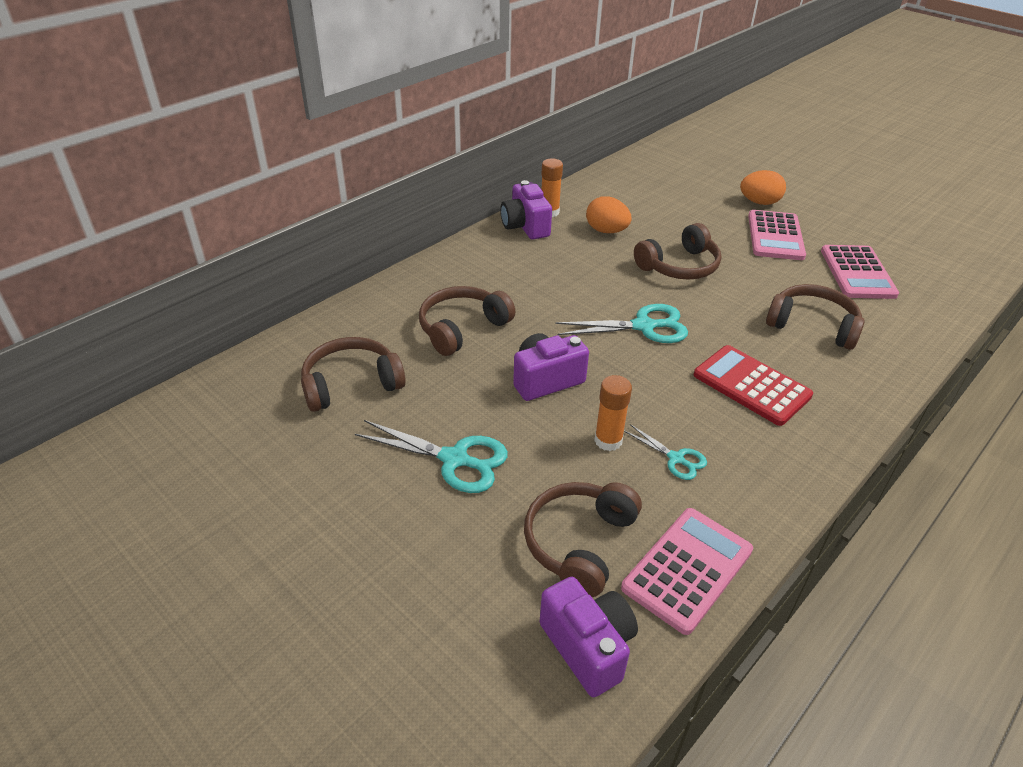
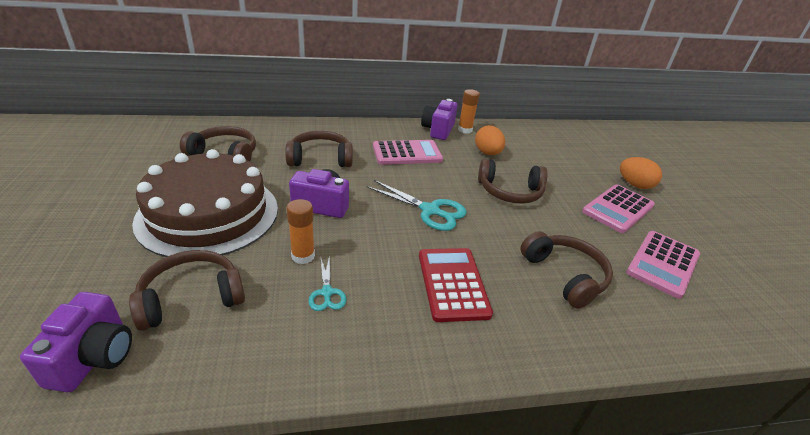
camera: 35 degrees right, 5 degrees down
turquoise scissors [355,420,508,493] -> brown cake [132,149,278,257]
pink calculator [621,508,753,635] -> pink calculator moved to [373,140,443,165]

